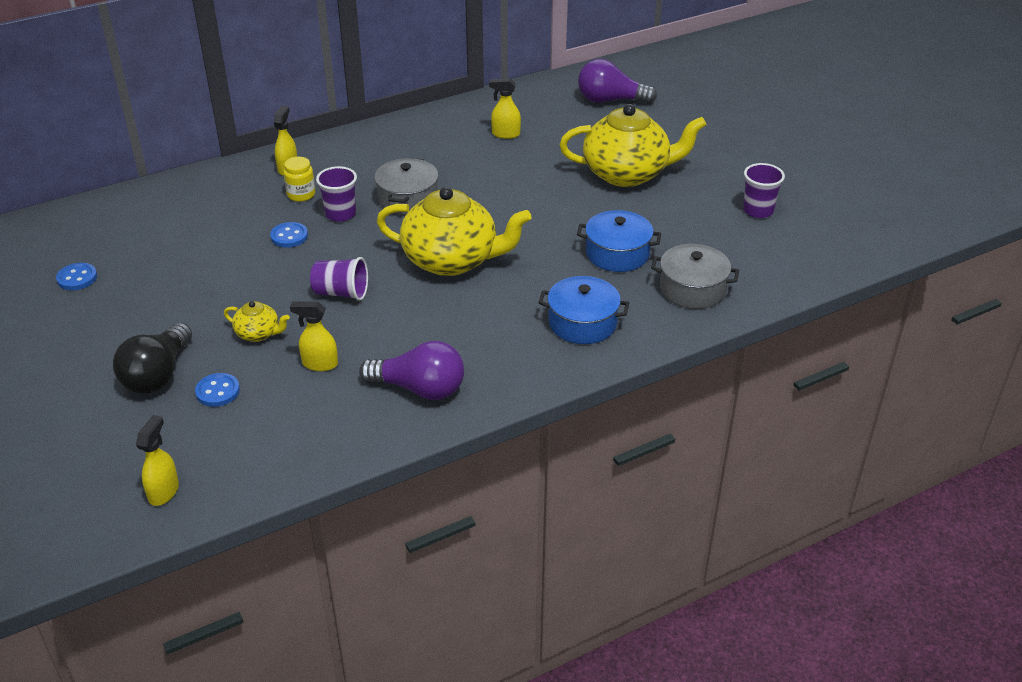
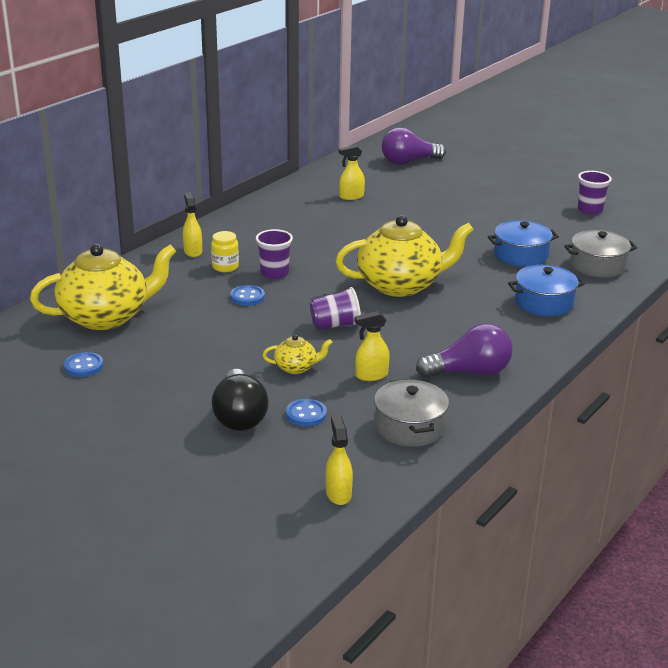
camera: 25 degrees left, 10 degrees down
grey pot [374,158,439,215] -> grey pot moved to [374,379,449,447]
yellow teapot [560,104,706,187] -> yellow teapot moved to [30,244,176,330]

